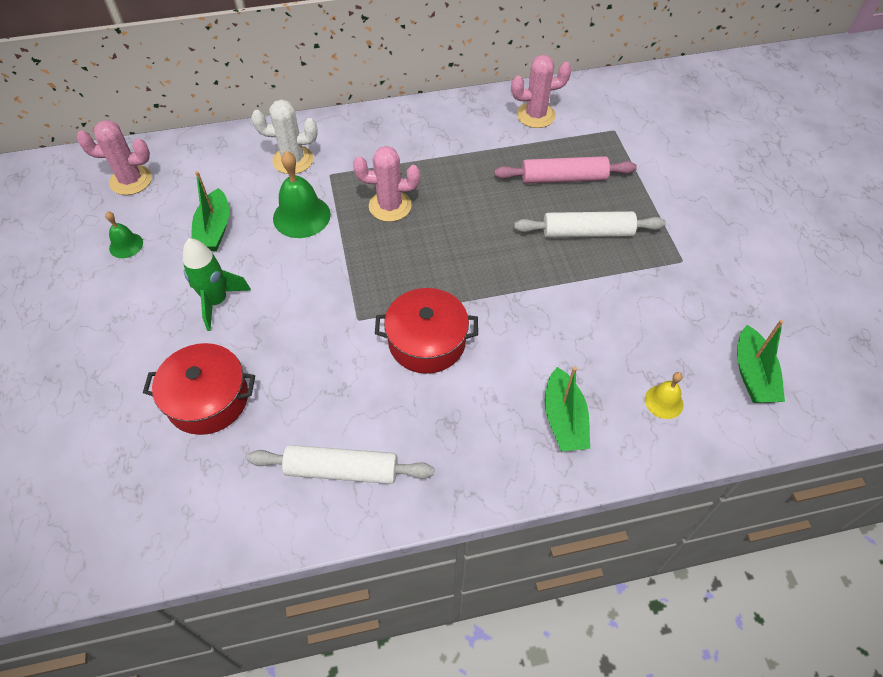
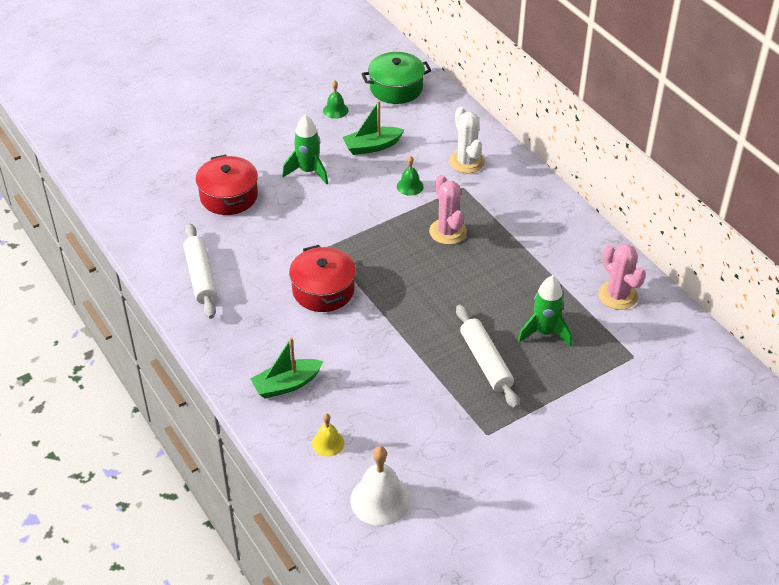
camera: 70 degrees right, 10 degrees down
pink cactus [77,120,152,195] -> green pot [362,52,431,104]
green bell [273,151,331,238] -> green bell [397,156,424,196], size x0.56
pink rolling pin [494,156,637,184] -> green rocket [518,275,572,347]
green boat [737,320,785,403] -> white bell [350,446,410,526]

